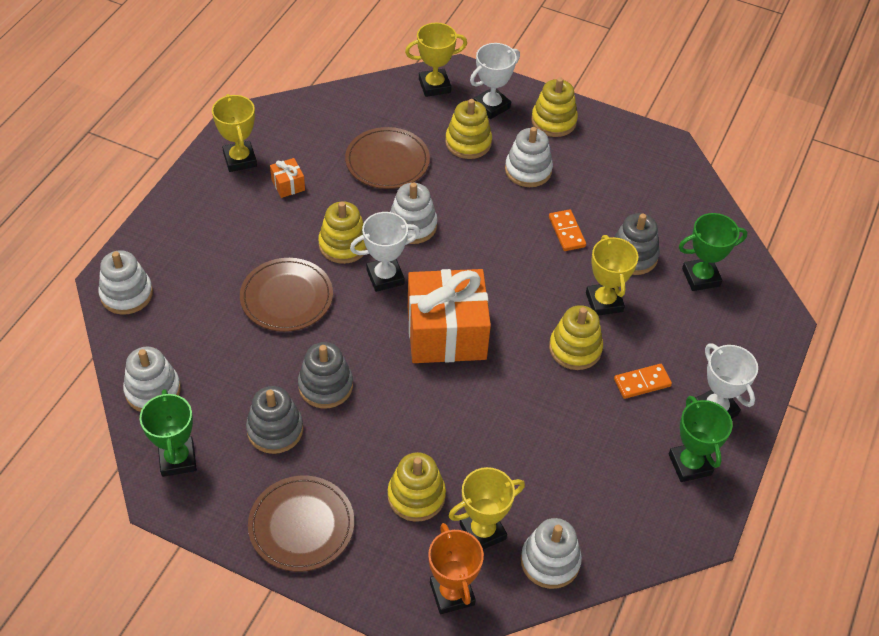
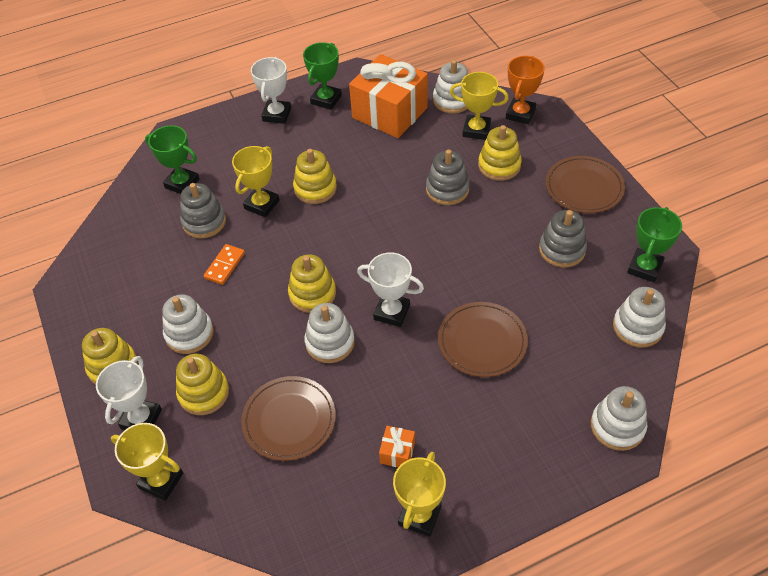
camera: 135 degrees left, 0 degrees up
grey stacking toy [298,342,353,408] -> grey stacking toy moved to [426,149,470,205]
yellow stacking toy [318,202,367,264] -> yellow stacking toy moved to [288,254,336,313]
orange gift [408,269,491,363] -> orange gift moved to [349,54,428,138]
white trophy [470,43,520,119] -> white trophy turned 75 degrees counterclockwise [96,356,162,430]
orange domino [614,364,672,399] -> none

